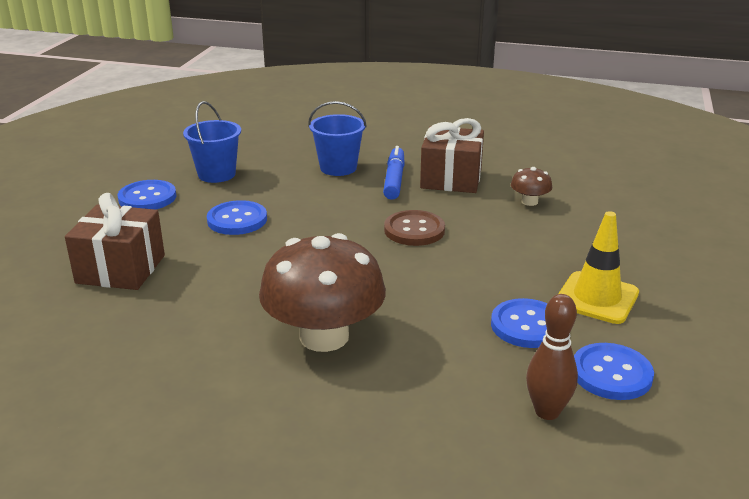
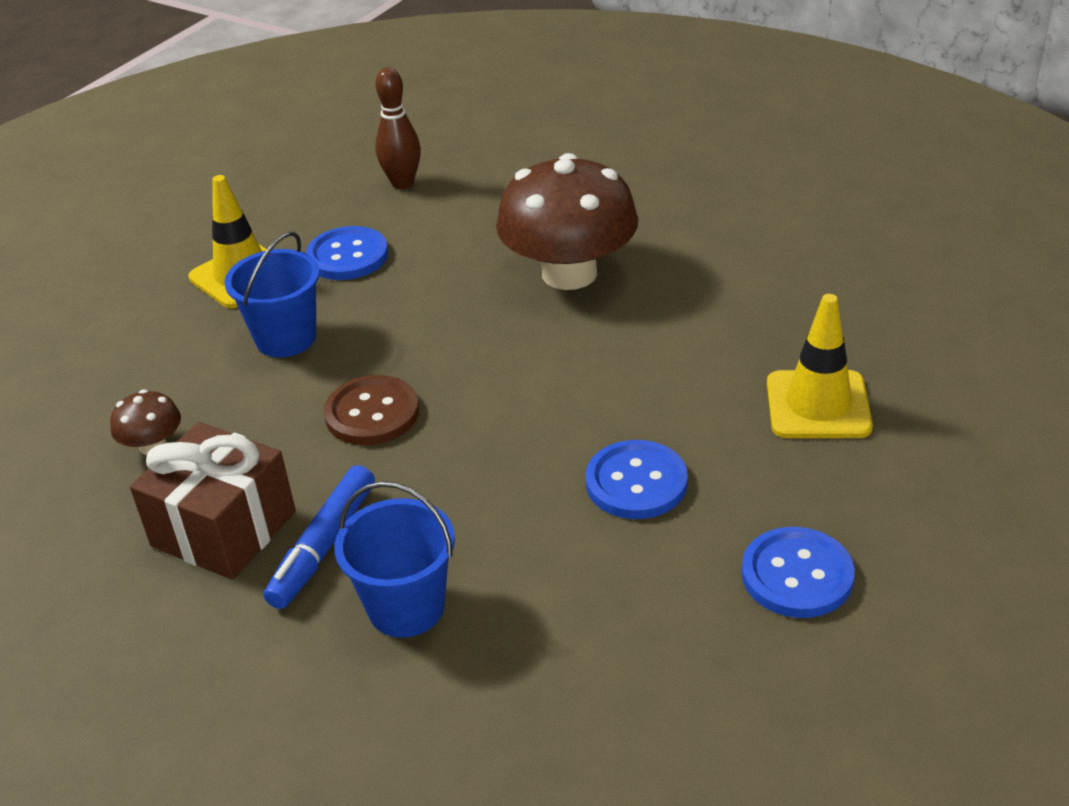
camera: 160 degrees left, 10 degrees up
brown gift [65,193,165,290] -> yellow traffic cone [767,294,873,438]
blue bucket [183,101,241,183] -> blue bucket moved to [224,231,320,357]
blue button [574,343,654,400] -> none

